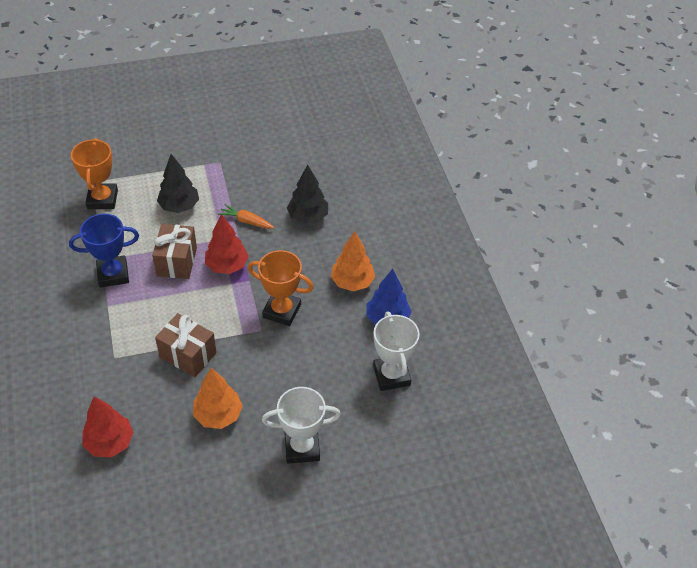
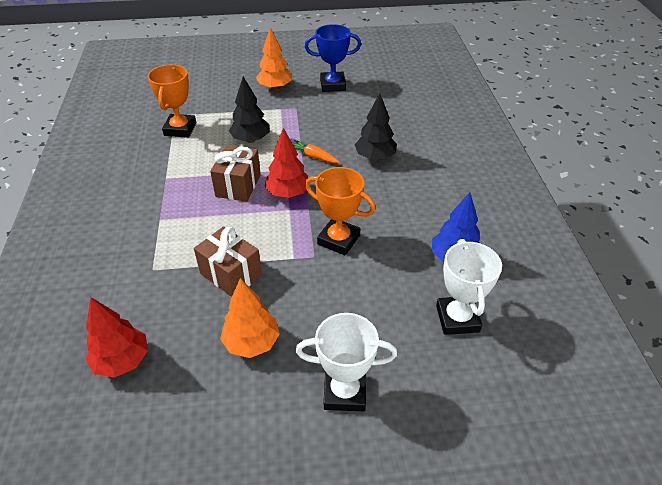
camera: 10 degrees right, 5 degrees down
blue trophy [69,213,139,288] -> blue trophy moved to [305,24,361,92]
orange tree [331,232,375,291] -> orange tree moved to [256,27,292,90]

